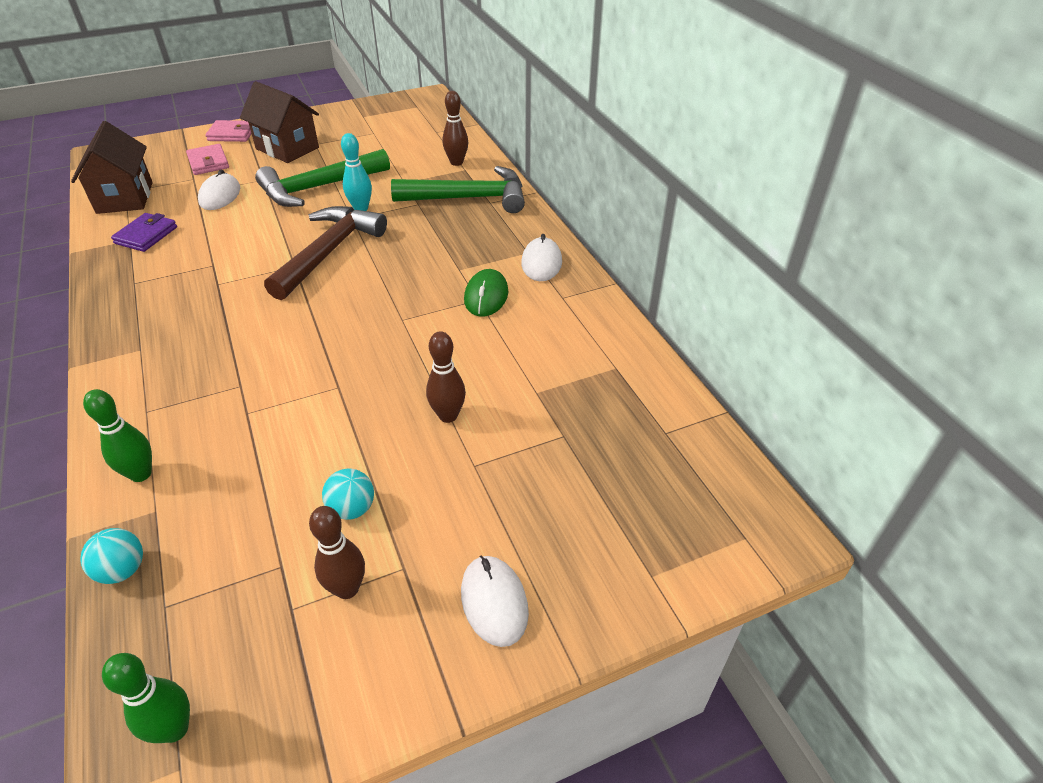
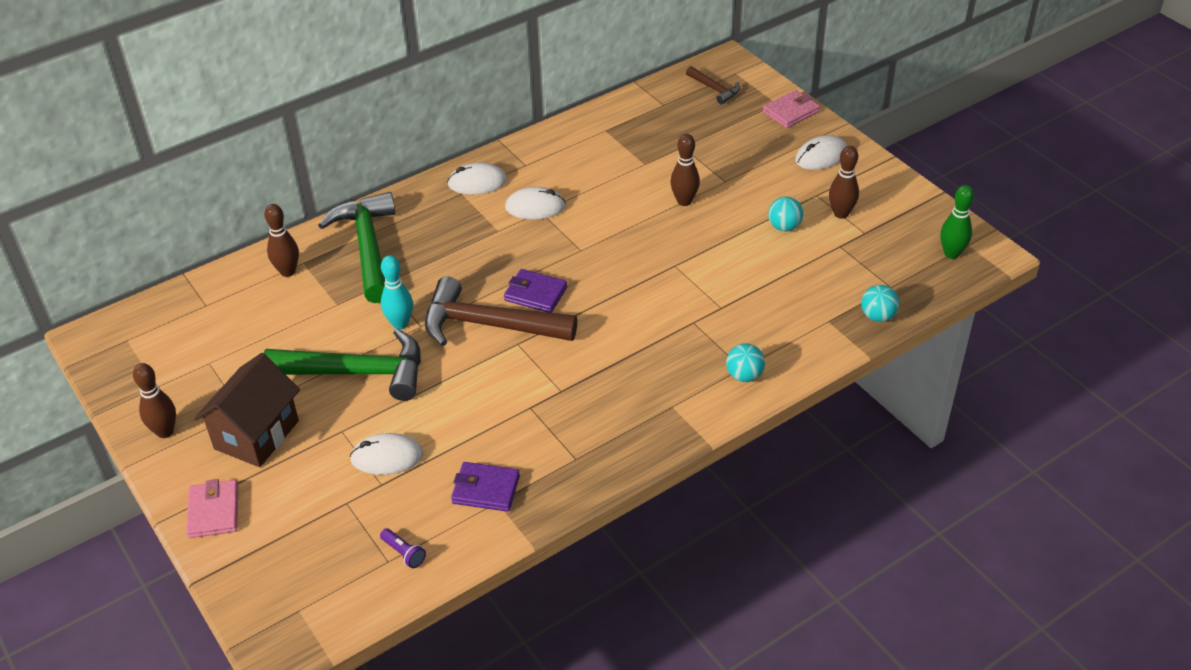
camera: 100 degrees left, 0 degrees up
brown house [71,121,153,214] -> purple flashlight [380,528,426,568]
green bowling pin [83,389,152,482] -> none
pink wallet [186,144,229,175] -> pink wallet moved to [763,90,820,128]
green hammer [255,149,390,207] -> green hammer turned 45 degrees counterclockwise [263,328,421,401]
green mouse [464,269,508,317] -> white mouse [505,187,566,219]
none -> brown bowling pin [133,363,176,438]
none -> purple wallet [504,269,567,313]
none -> brown hammer [686,66,740,104]
none -> turquoise ball [726,343,765,382]

